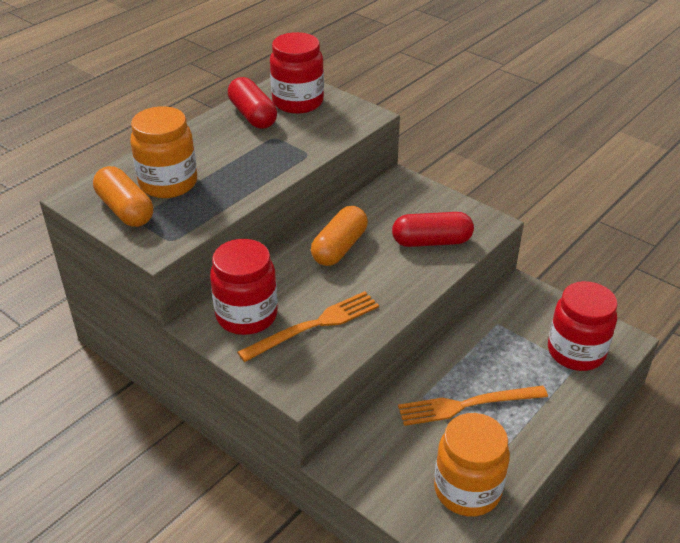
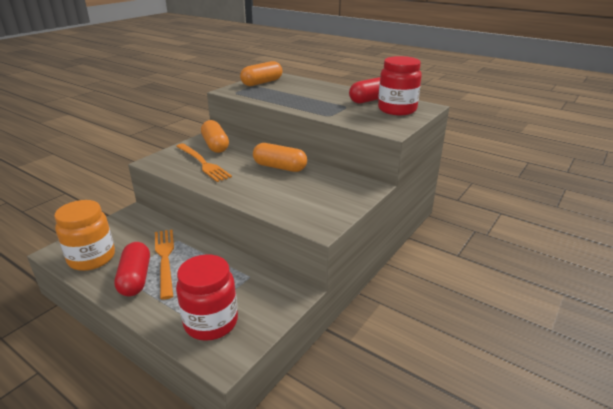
camera: 85 degrees right, 10 degrees down
orange jar [130,106,197,198] -> none
red jar [210,239,278,335] -> orange capsule [201,120,229,153]
red capsule [392,212,474,247] -> red capsule moved to [114,242,150,296]

